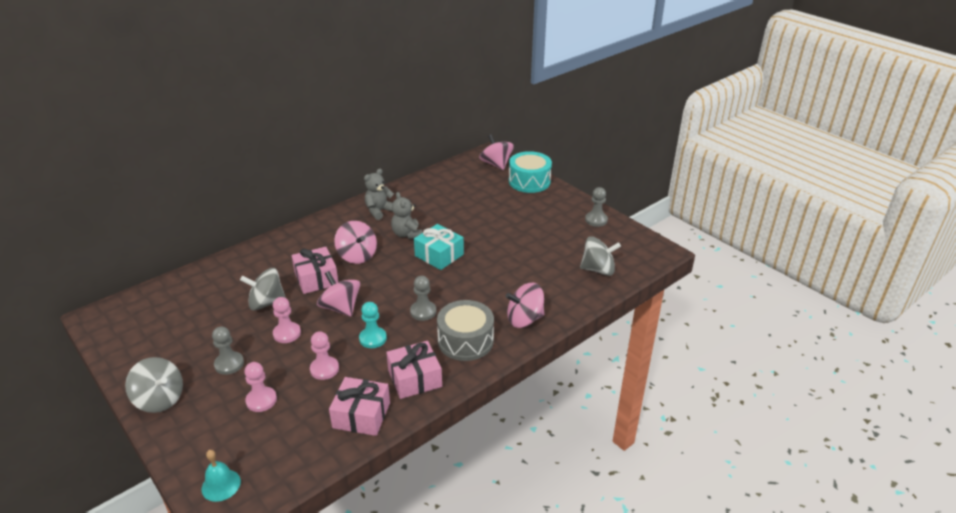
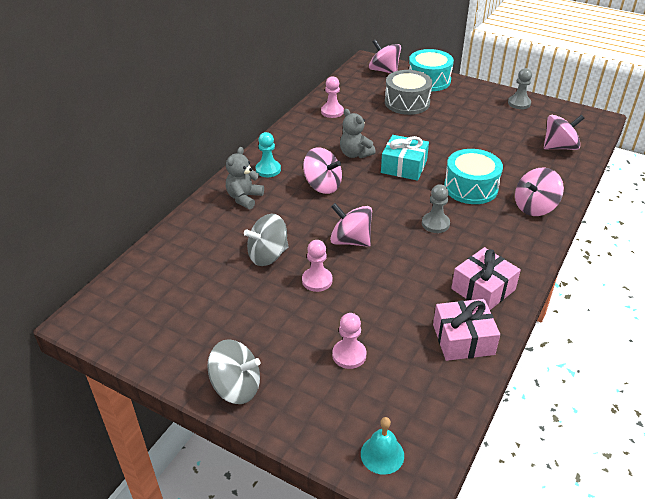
camera: 20 degrees left, 5 degrees up
grey pawn [212,327,244,375] -> none
pink gift [291,247,338,294] -> none
pink pawn [310,331,339,380] -> pink pawn moved to [321,76,344,118]
turquoise pawn [359,302,387,348] -> turquoise pawn moved to [256,132,281,177]
grey teddy bear [364,169,394,220] -> grey teddy bear moved to [226,147,264,209]
grey drum [437,300,494,361] -> grey drum moved to [385,70,432,115]
grey spinning top [580,236,621,276] -> pink spinning top [544,115,584,150]
none -> turquoise drum [444,149,503,204]

